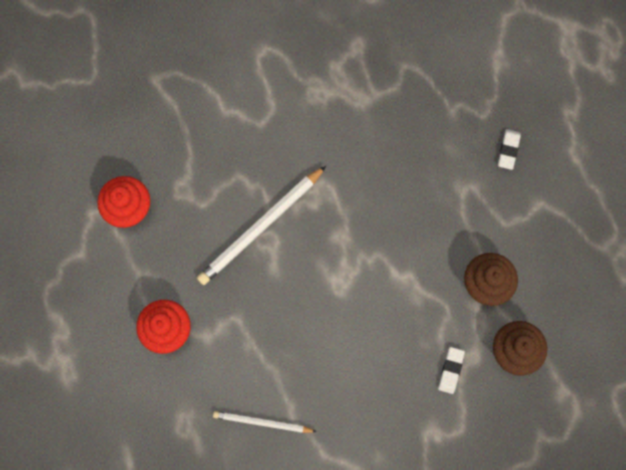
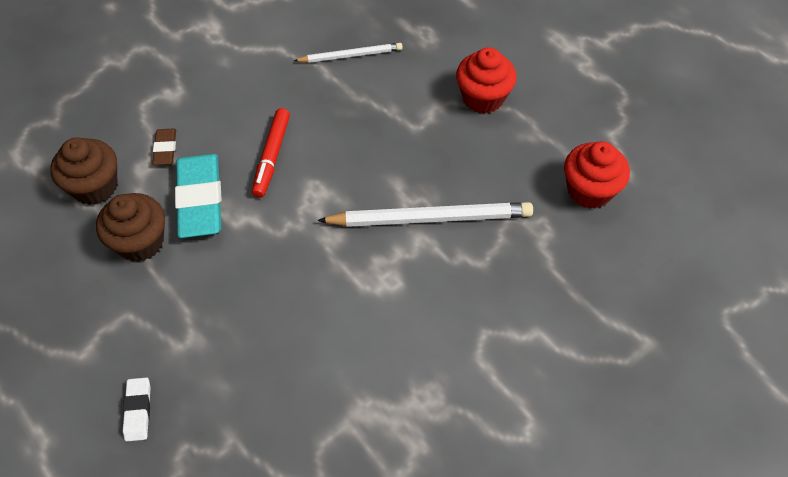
camera: 160 degrees right, 20 degrees down
white pencil [197,166,326,285] -> white pencil turned 60 degrees clockwise [317,202,533,227]
white eraser [438,347,465,394] -> brown eraser [152,129,176,165]
none -> turquoise eraser [175,154,222,238]
none -> red marker [252,108,290,198]

